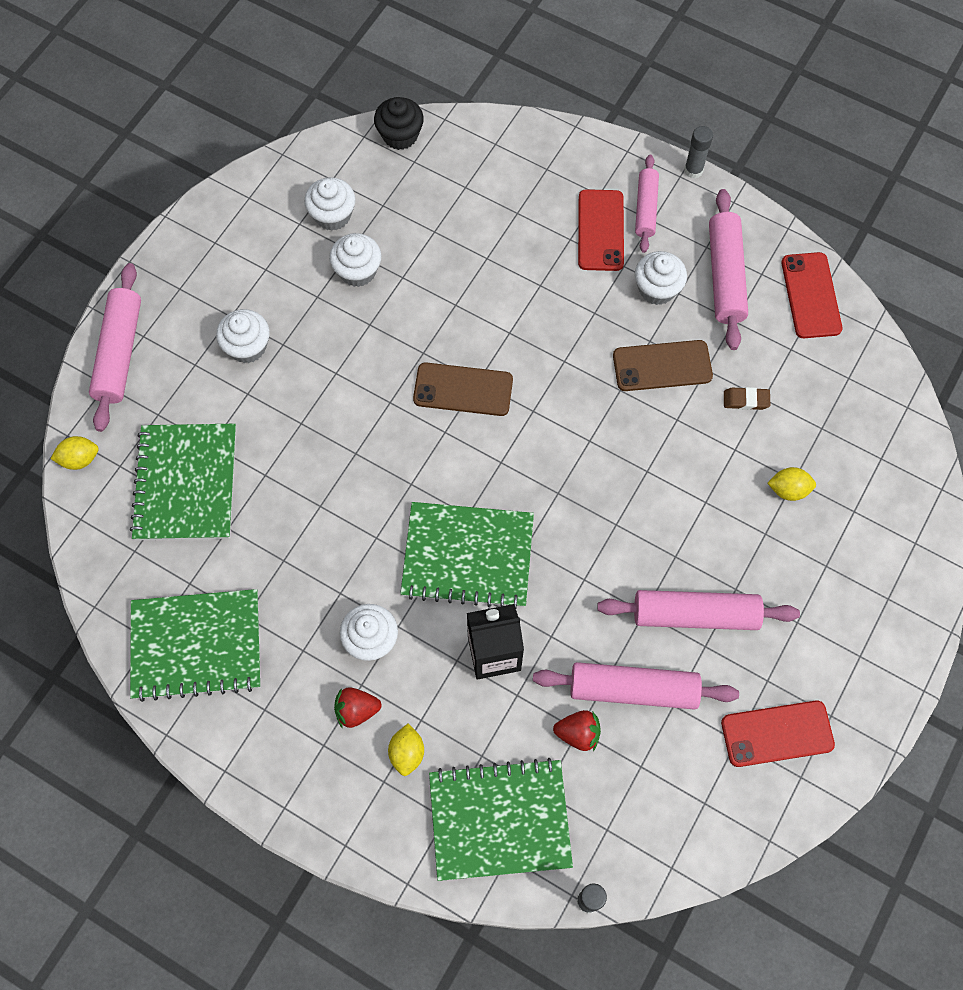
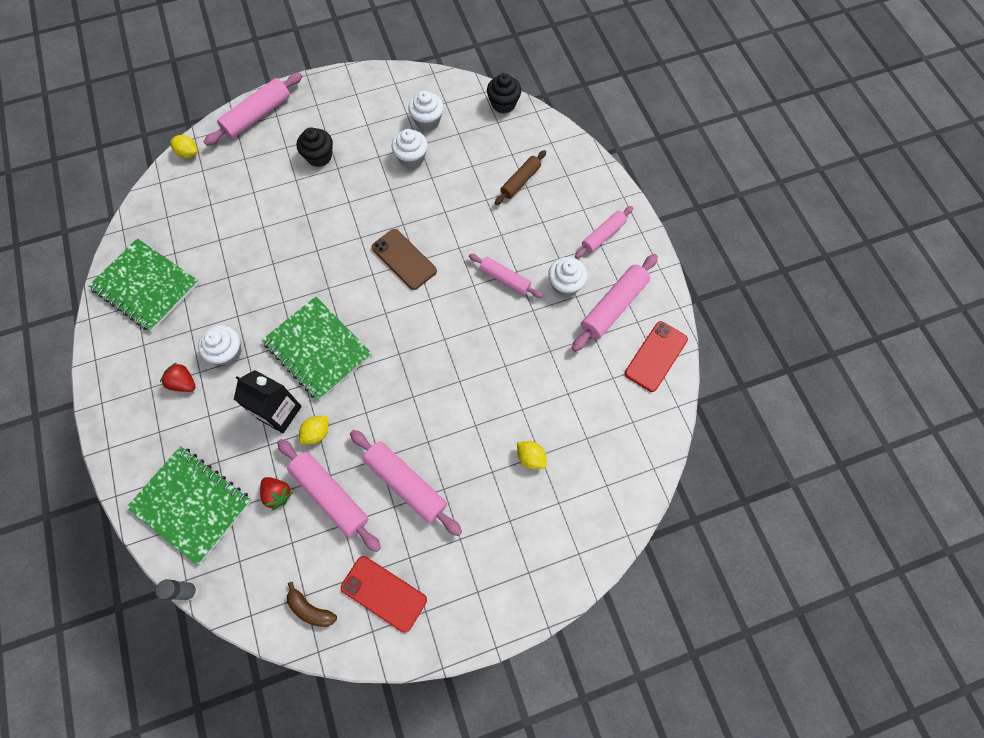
camera: 40 degrees right, 0 degrees up
green notebook [130,424,236,541] -> none
white cupcake [216,309,270,363] -> black cupcake [296,127,333,167]
yellow lemon [388,724,424,776] -> yellow lemon moved to [299,416,328,444]
red phone [578,189,624,271] -> none
brown phone [613,340,713,391] -> none
grey glue stick [684,126,713,178] -> none
brown eraser [724,387,770,410] -> none
none -> brown banana [287,582,337,627]
none -> pink rolling pin [469,254,543,298]
none -> brown rolling pin [495,150,546,205]

